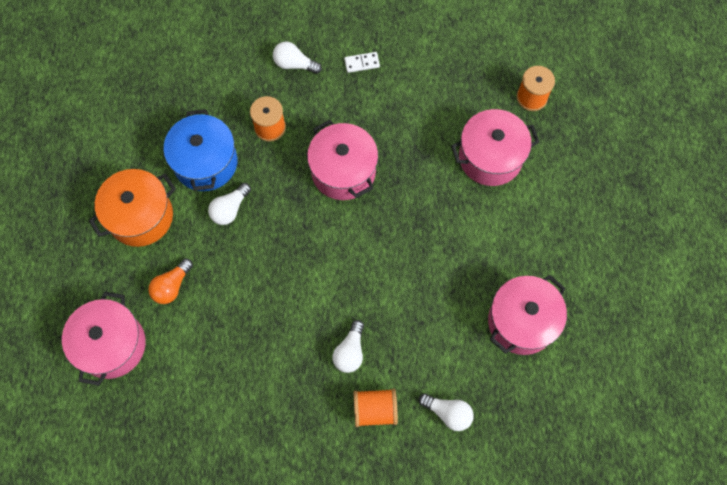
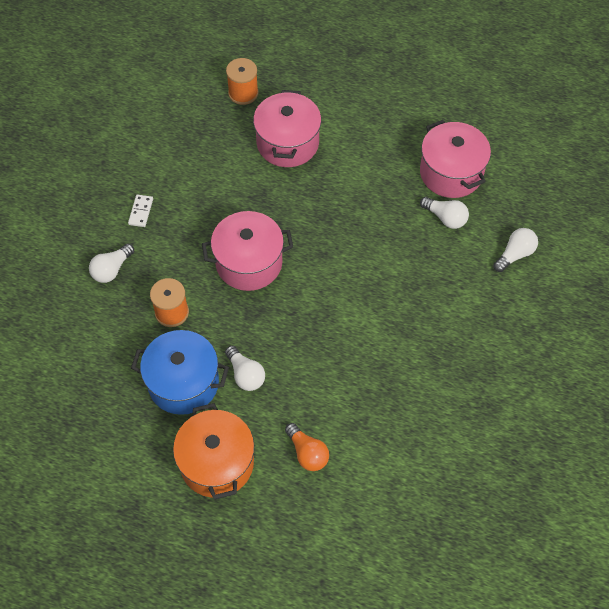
camera: 70 degrees left, 10 degrees down
pink pot [62,291,146,386] -> none
white light bulb [332,320,364,373] -> white light bulb moved to [420,197,469,229]
orange spool [353,389,398,427] -> none

